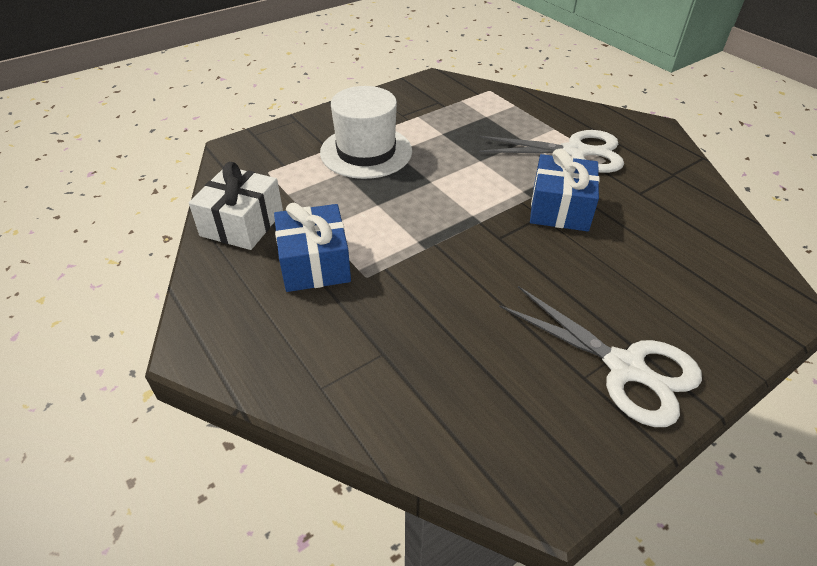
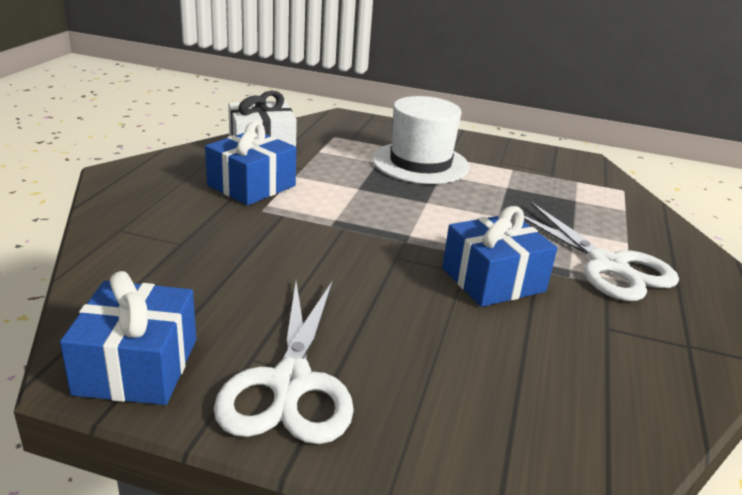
camera: 50 degrees right, 15 degrees down
none -> blue gift [60,271,196,405]

